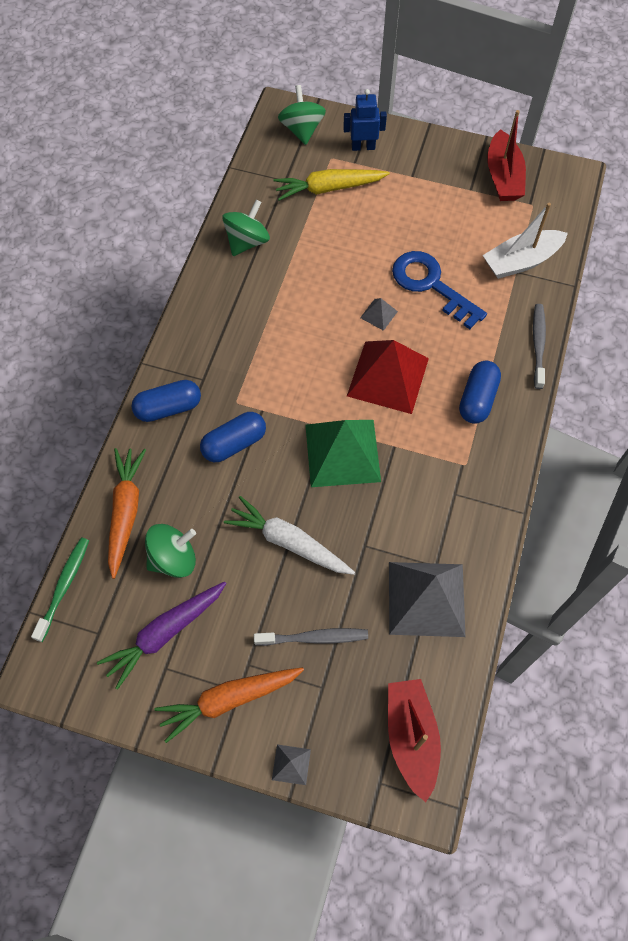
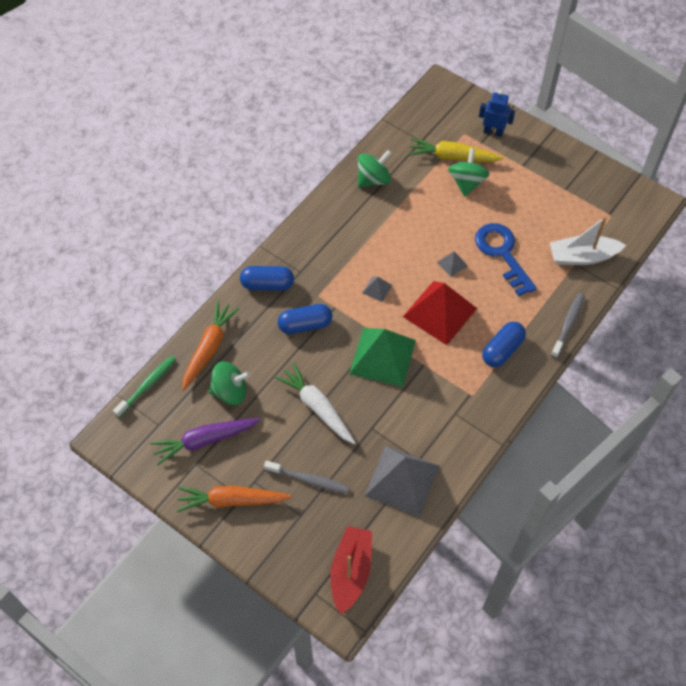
camera: 20 degrees right, 5 degrees down
grey pyramid [272,744,311,785] -> grey pyramid moved to [363,276,392,302]
green spinning top [278,85,326,145] -> green spinning top moved to [448,148,489,196]
red boat [487,110,526,201] -> none

